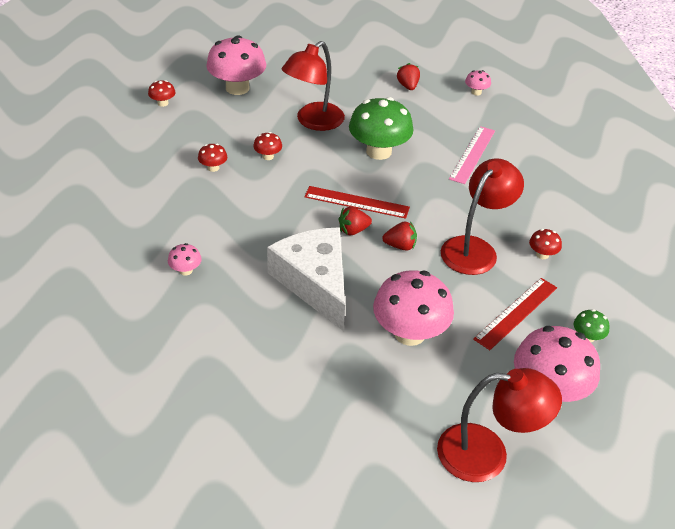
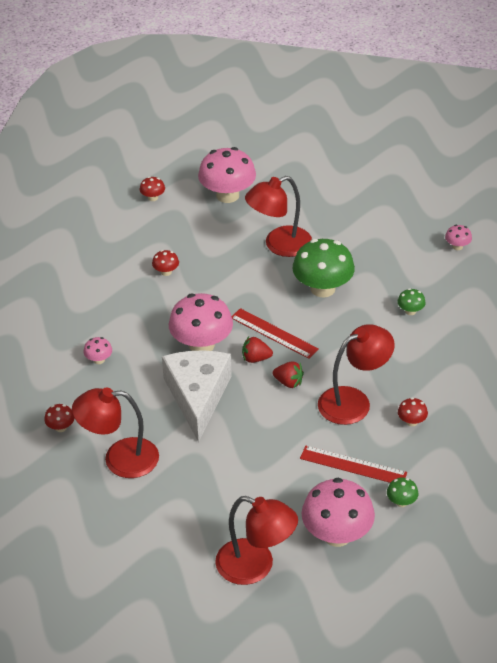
camera: 25 degrees right, 0 degrees up
red mushroom [253,132,282,160] -> red mushroom moved to [44,404,74,432]
pink mushroom [373,270,454,346] -> pink mushroom moved to [169,293,233,351]
red strawberry [397,63,420,90] -> none
pink ruler [449,126,495,184] -> green mushroom [397,288,426,315]
red ruler [473,278,557,350] -> red ruler turned 45 degrees clockwise [300,446,407,483]
none -> red lamp [72,388,159,478]

